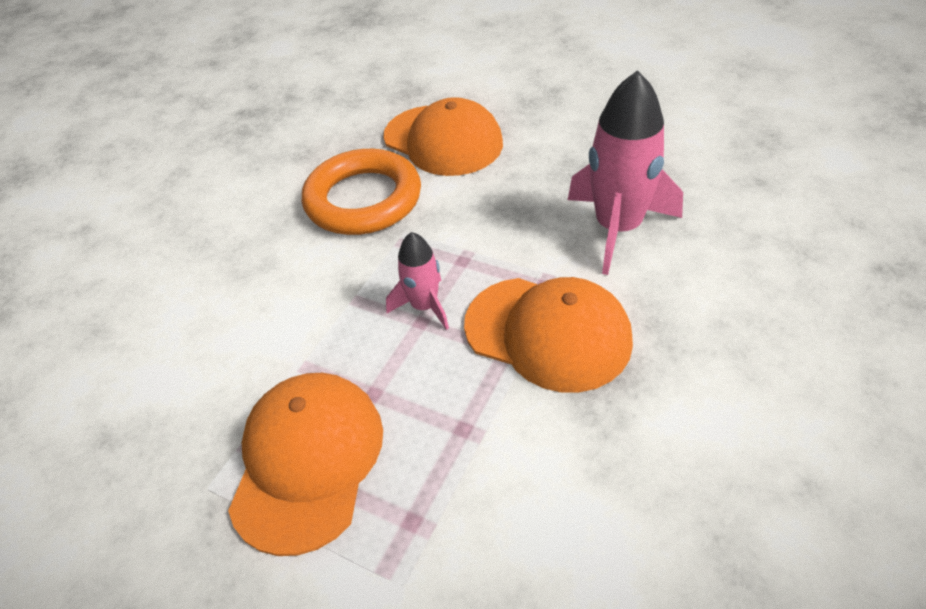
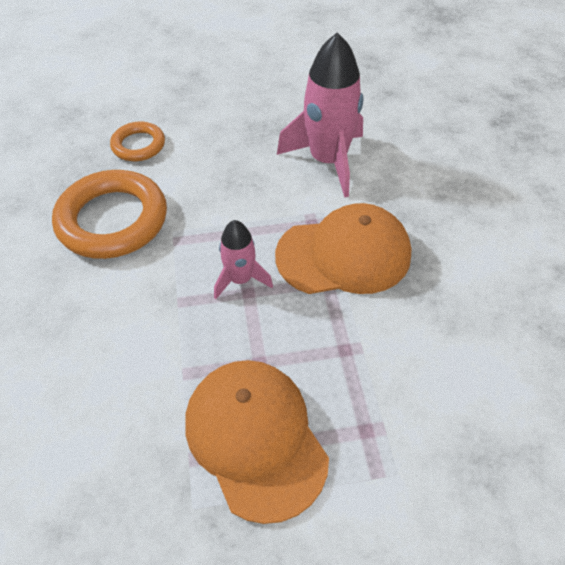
camera: 40 degrees left, 5 degrees up
orange cap [383,97,503,176] -> orange ring [110,122,165,161]

